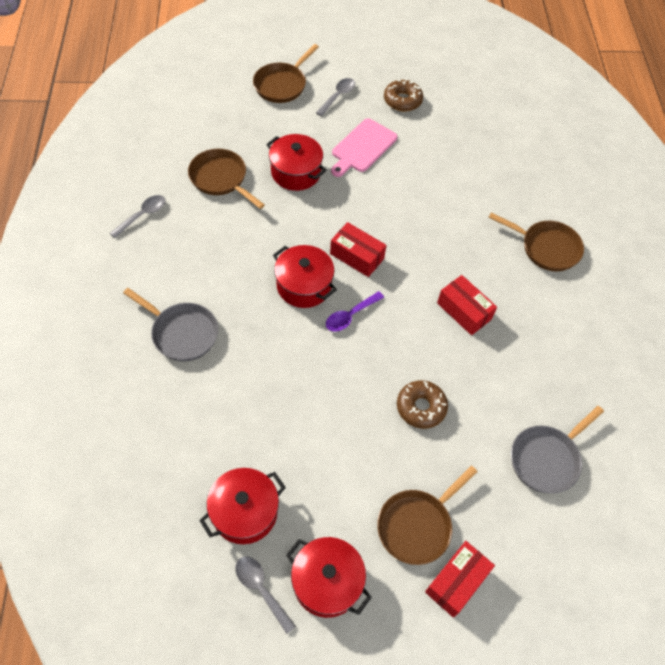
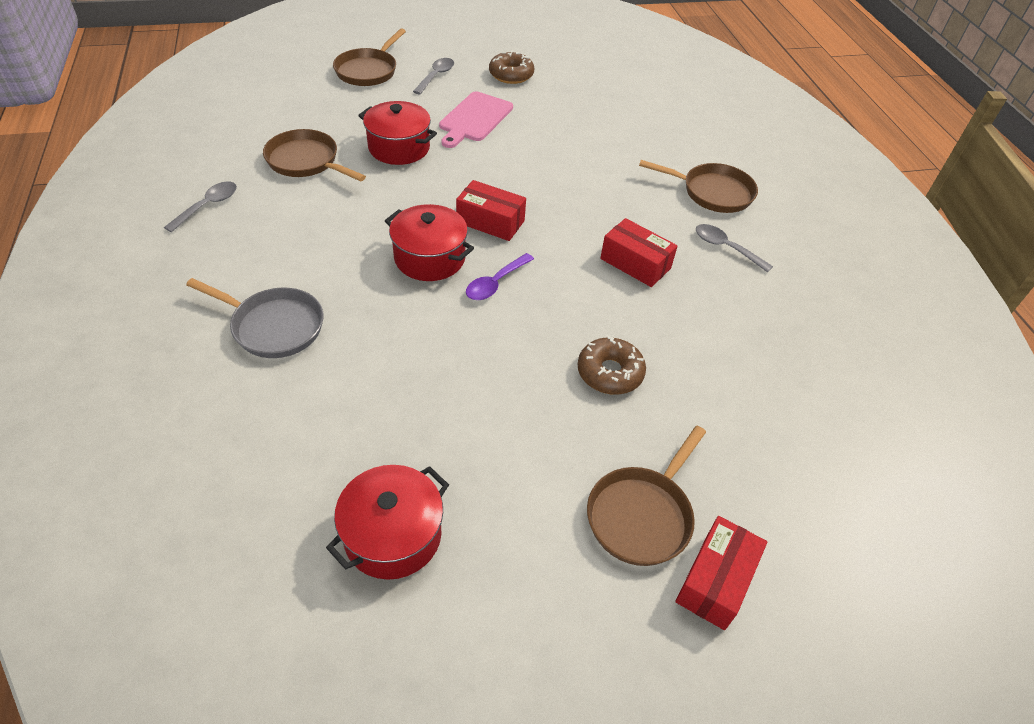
camera: 10 degrees left, 10 degrees down
grey spoon [235,556,296,634] -> grey spoon moved to [696,224,773,273]
red pot [286,537,372,618] -> none
grey pan [511,406,604,493] -> none

